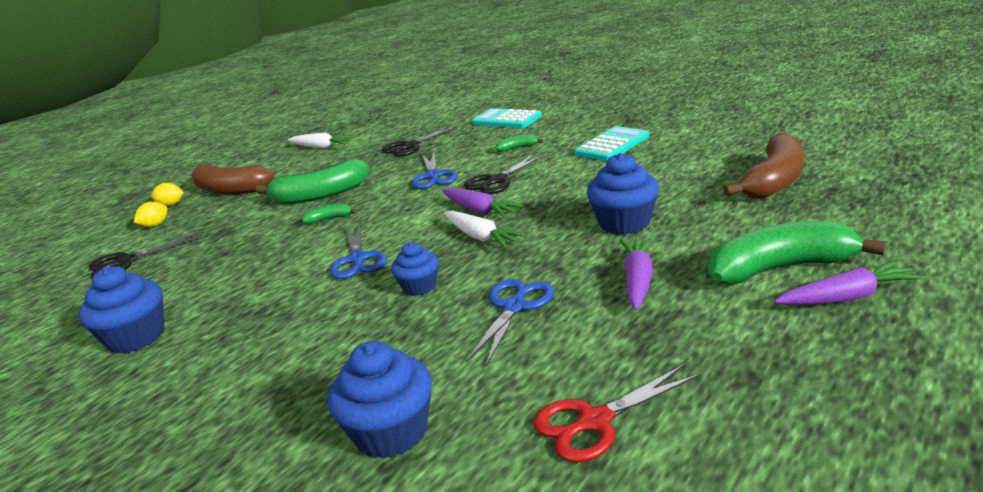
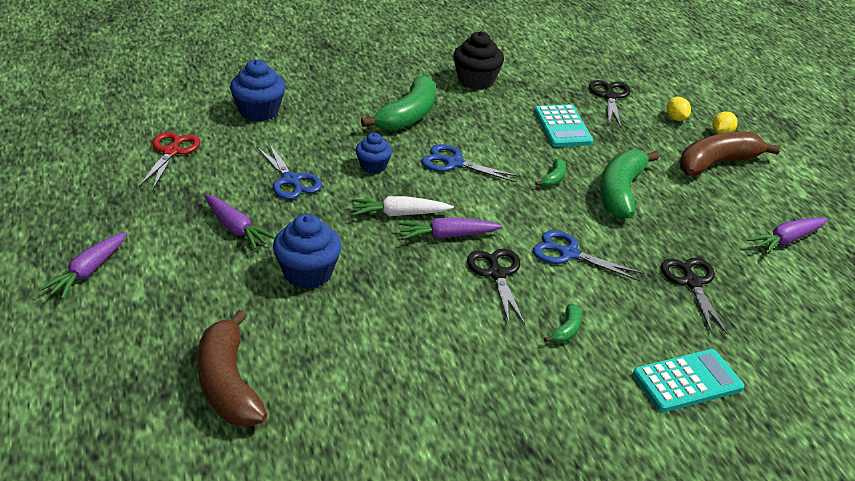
camera: 120 degrees right, 10 degrees up
blue cupcake [78,266,165,354] -> black cupcake [453,31,504,90]
white carrot [288,132,355,149] -> purple carrot [747,217,828,254]
turquoise calculator [575,126,649,161] -> turquoise calculator moved to [534,104,593,147]
green banana [708,221,886,284] -> green banana moved to [361,75,436,131]

